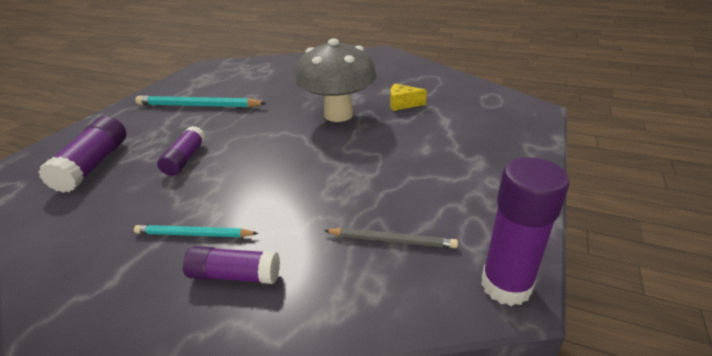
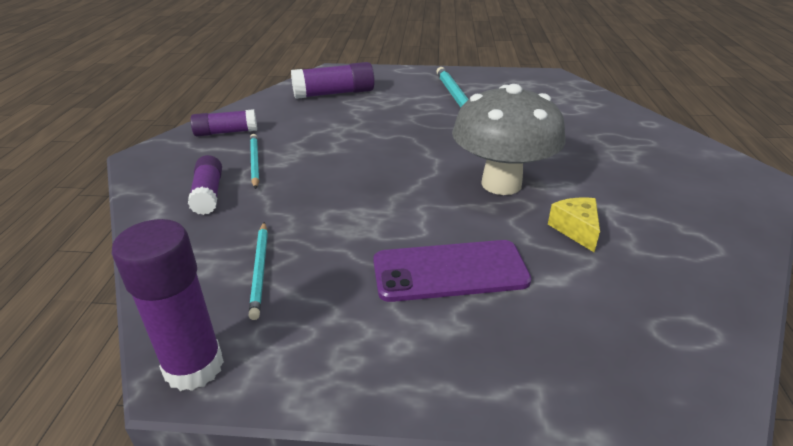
camera: 70 degrees right, 0 degrees up
purple glue stick [157,126,206,176] -> purple glue stick moved to [190,109,257,137]
grey pencil [324,228,458,248] -> turquoise pencil [248,222,268,320]
none -> purple phone [373,240,532,302]

